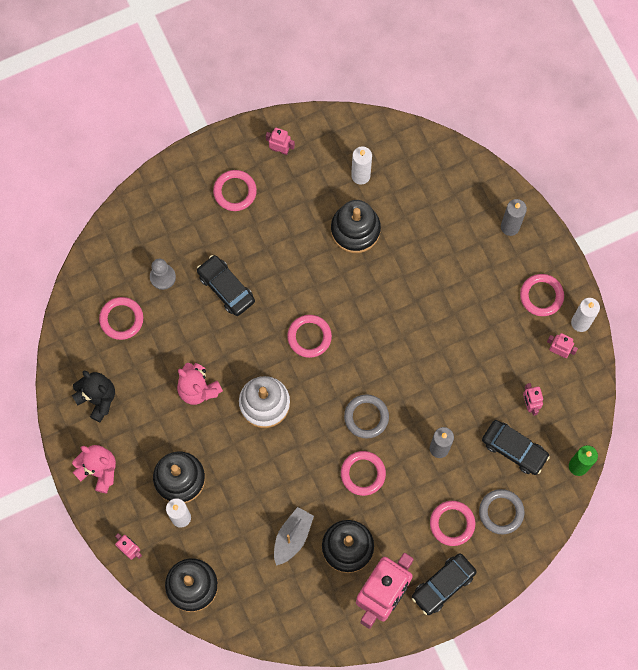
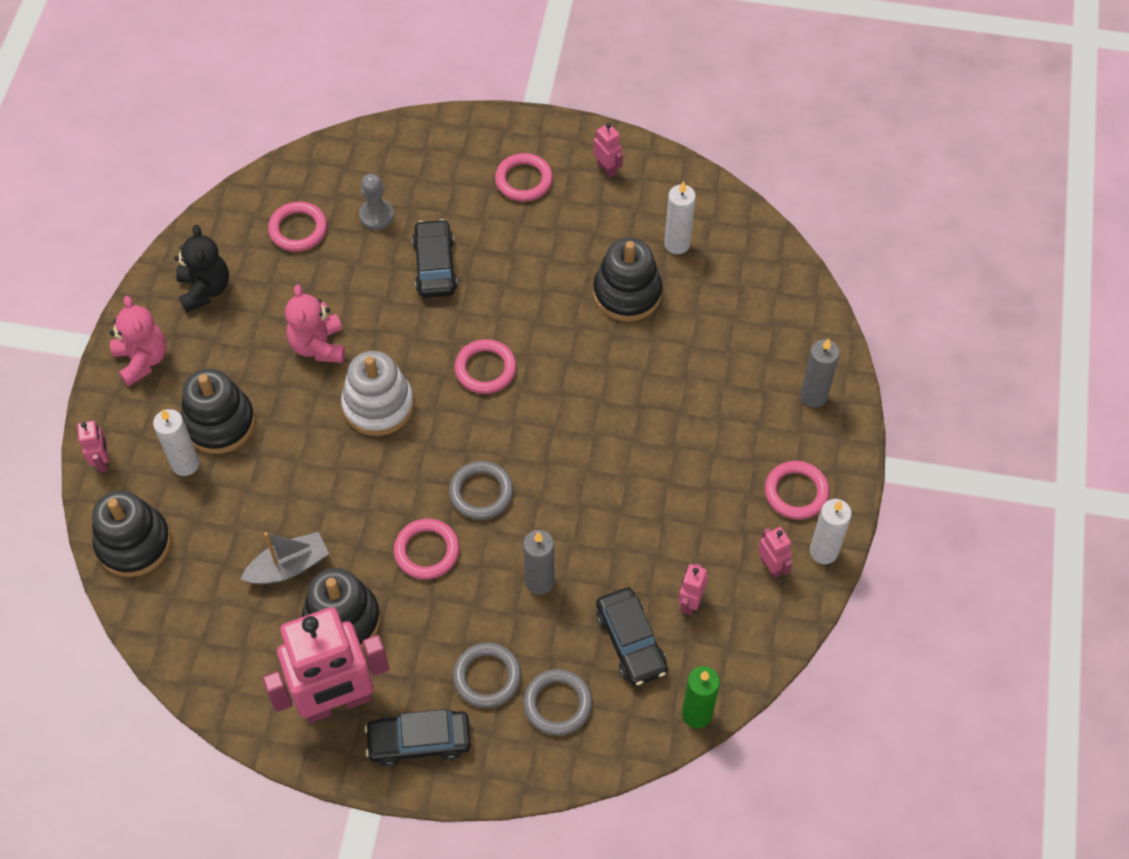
camera: 35 degrees right, 15 degrees down
pink ring [430,501,475,546] -> grey ring [453,642,521,708]

